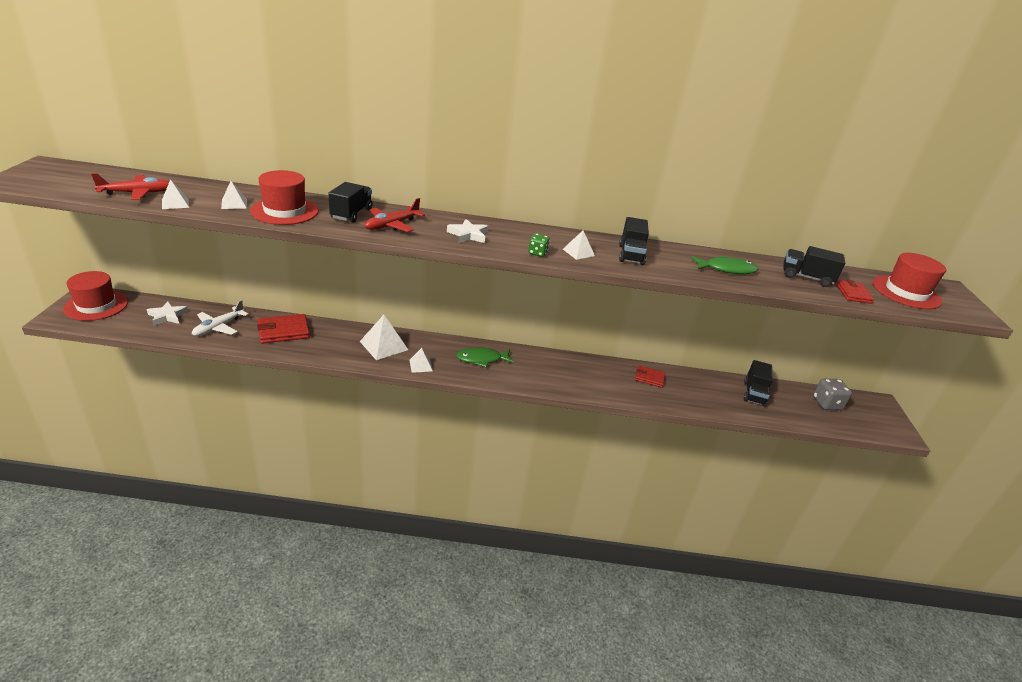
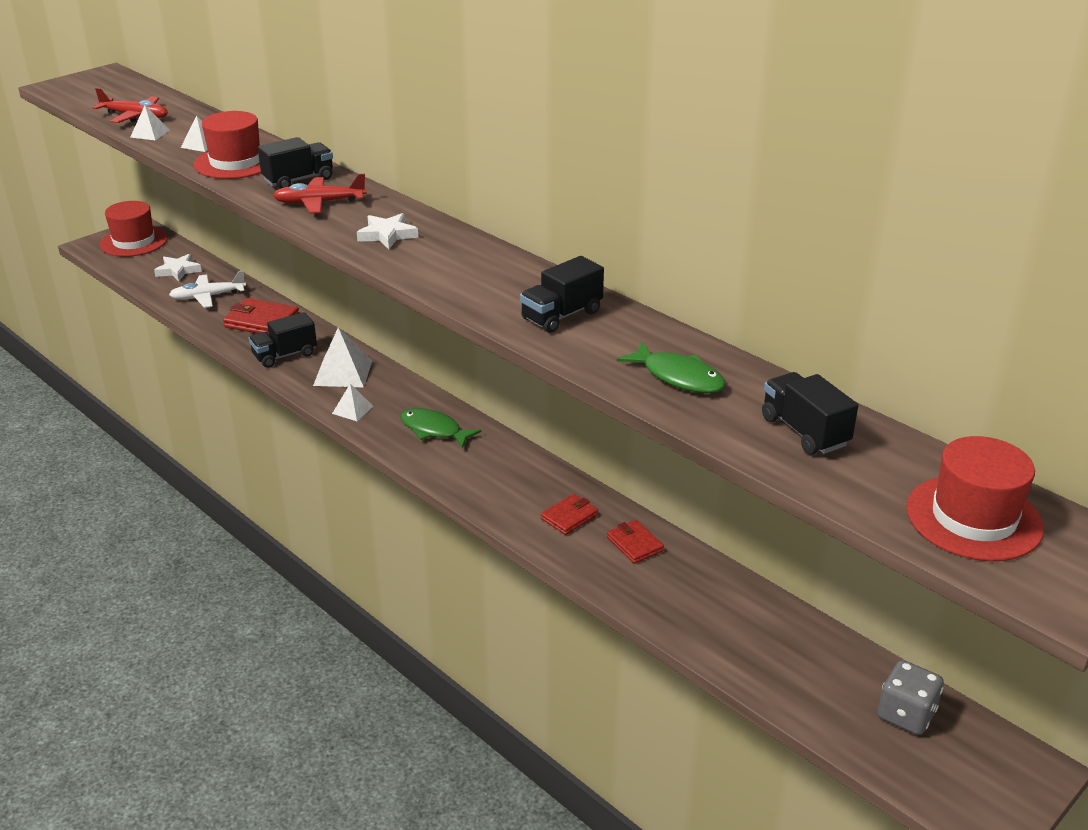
camera: 45 degrees right, 0 degrees up
green dice [528,233,550,257] -> none
white pyramid [563,231,595,260] -> none
black truck [744,360,773,407] -> black truck moved to [249,312,317,368]
red wallet [836,280,874,304] -> red wallet moved to [541,494,598,535]

